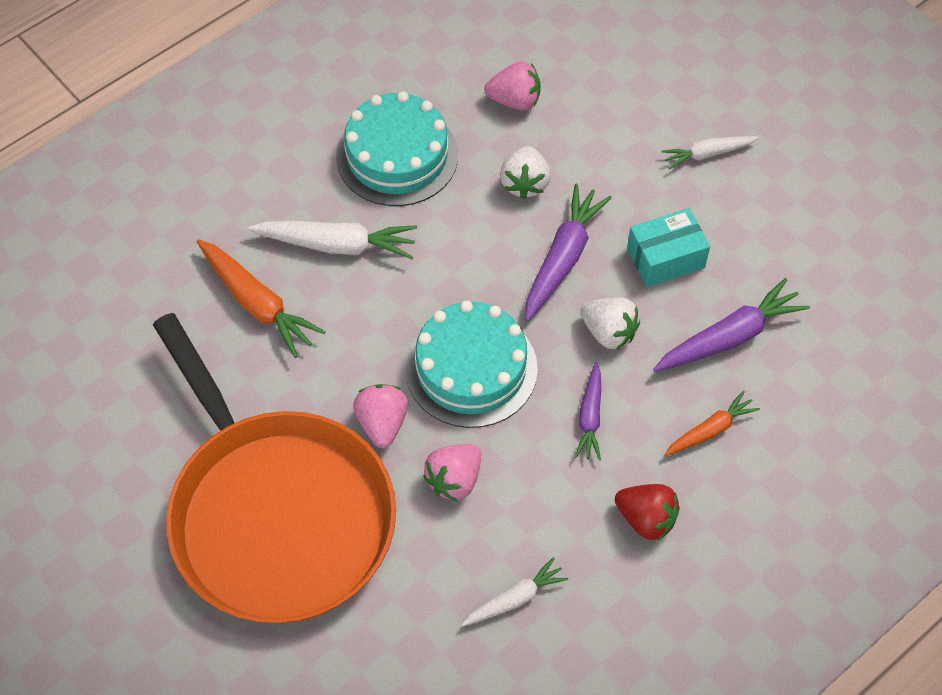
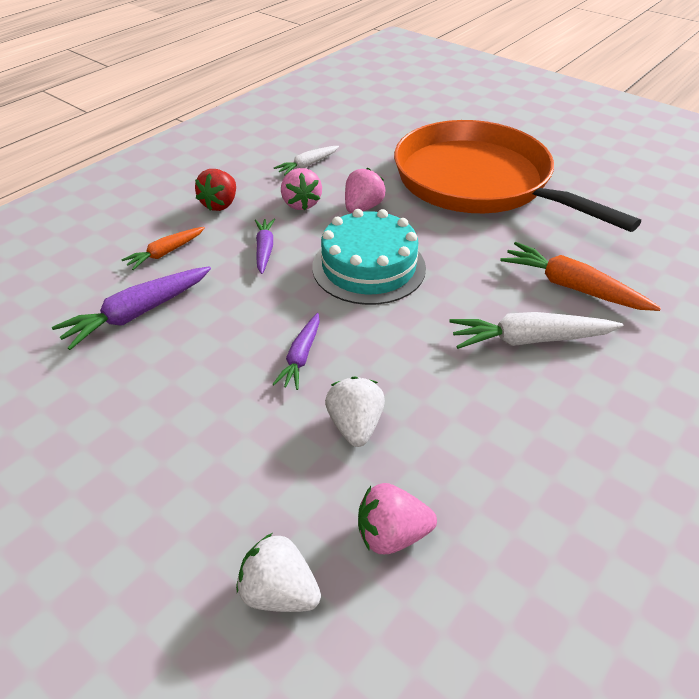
camera: 170 degrees right, 15 degrees down
turquoise cake [336,91,458,206] -> none
pink strawberry [353,384,408,448] -> pink strawberry moved to [281,168,322,210]
purple carrot [525,184,612,321] -> purple carrot [273,313,320,390], size x0.61
white strawberry [580,298,640,350] -> white strawberry moved to [236,533,321,612]
red strawberry [615,484,680,541] -> red strawberry turned 90 degrees counterclockwise [195,169,236,211]
turquoise box [627,208,710,287] -> none
white carrot [661,136,759,169] -> none

